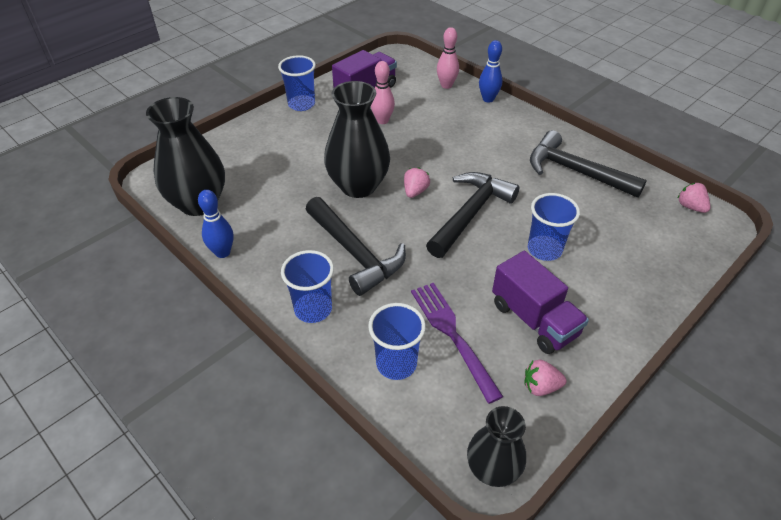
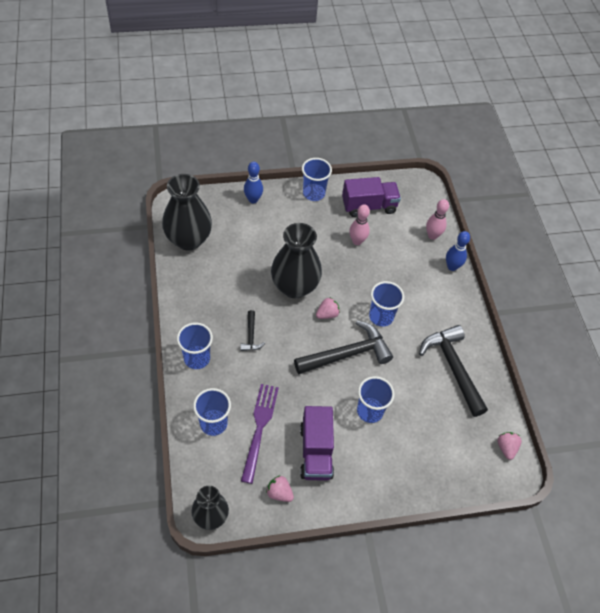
camera: 30 degrees right, 10 degrees up
blue bowling pin [198,190,234,258] -> blue bowling pin moved to [244,162,263,203]
black hammer [305,197,406,296] -> black hammer [240,310,265,351], size x0.47
none -> blue cup [369,281,404,327]

